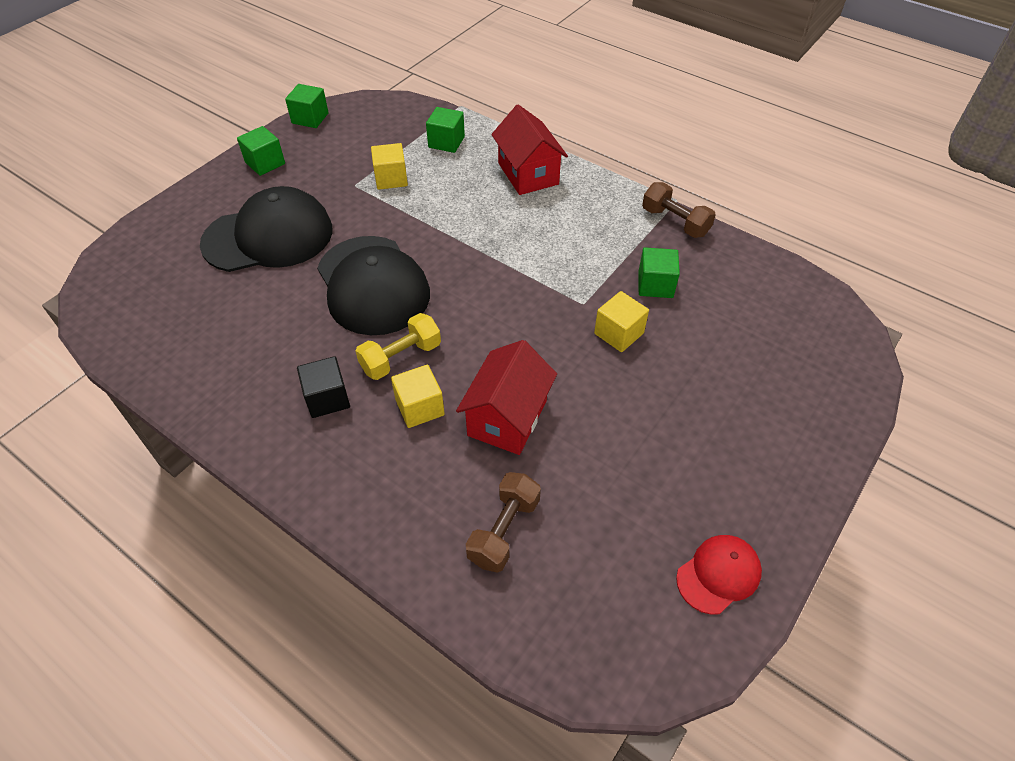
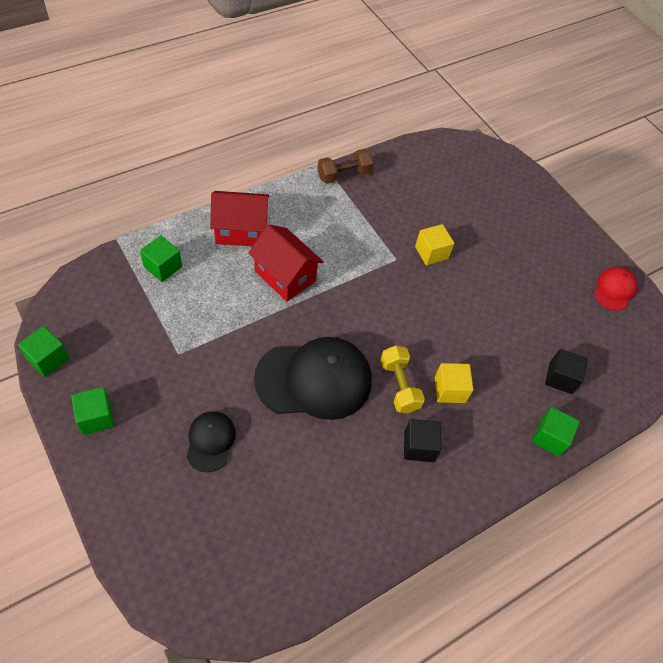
camera: 75 degrees left, 5 degrees up
black cap [200,186,333,272] -> black cap [186,411,236,472], size x0.51
yellow cube [371,143,408,190] -> none
red house [456,340,557,455] -> red house moved to [249,224,324,302]
brown dumbbell [466,472,541,573] -> black cube [545,349,588,394]
green cube [638,248,680,298] -> green cube moved to [532,407,580,456]
red cap [676,535,762,614] -> red cap turned 45 degrees clockwise [594,267,638,311]

